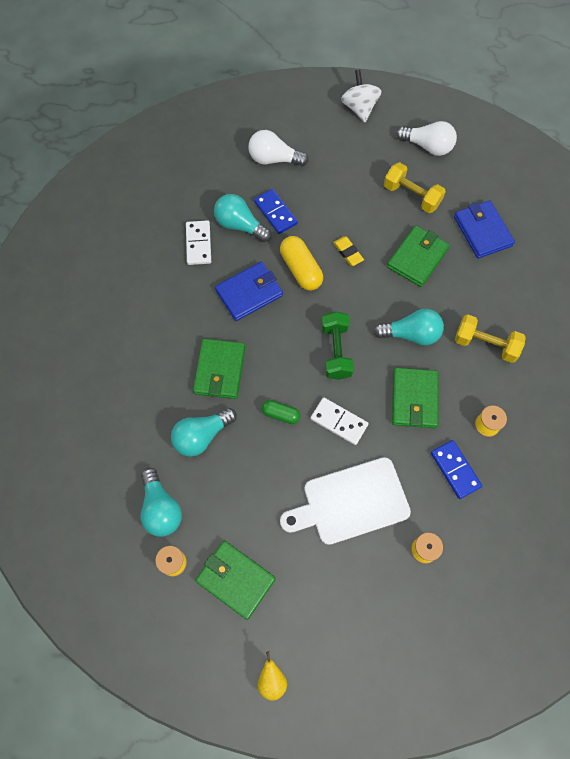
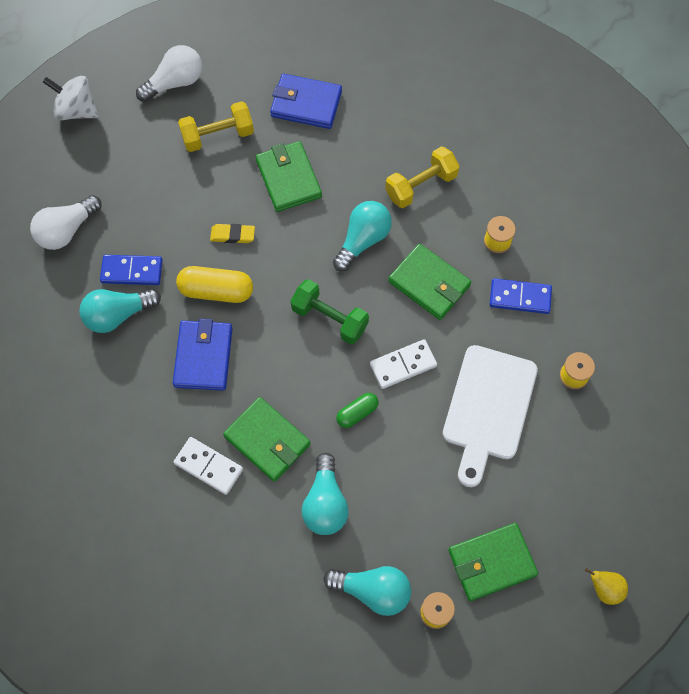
camera: 55 degrees left, 0 degrees up
white domino [186,220,211,265] -> white domino moved to [174,437,243,495]

